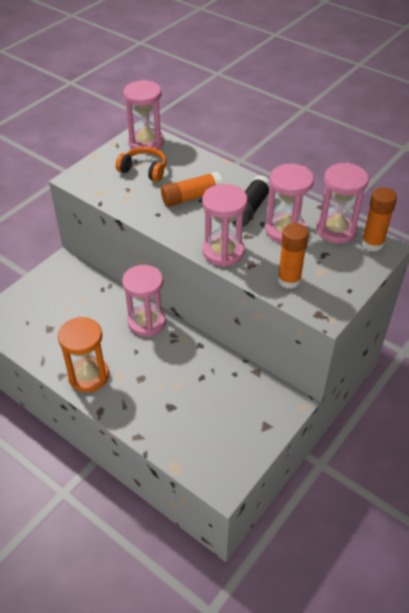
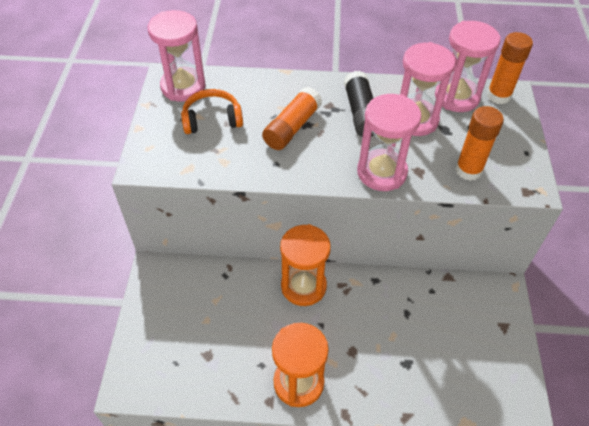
camera: 35 degrees left, 5 degrees up
pink hourglass [122,265,166,337] -> orange hourglass [280,224,331,306]

